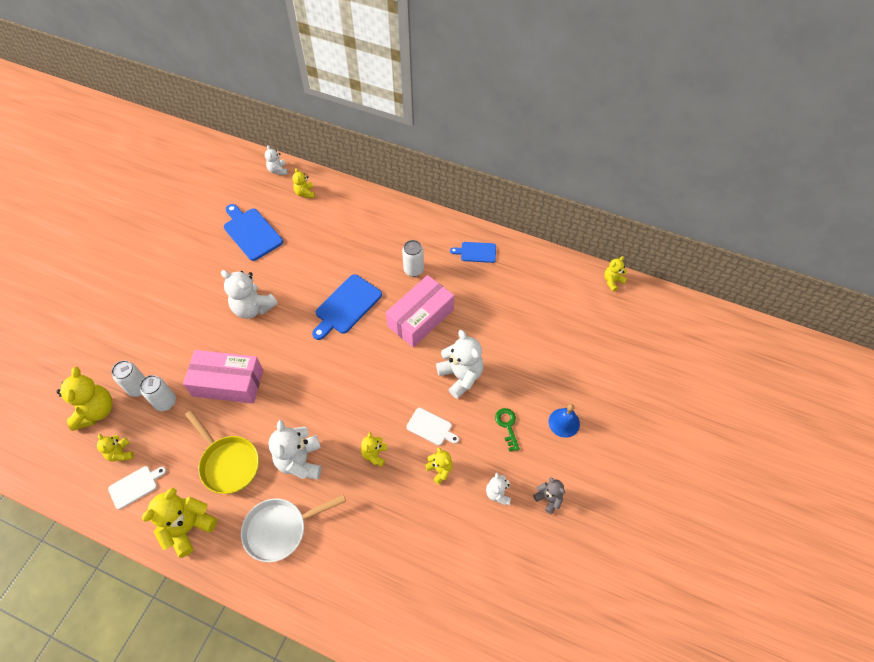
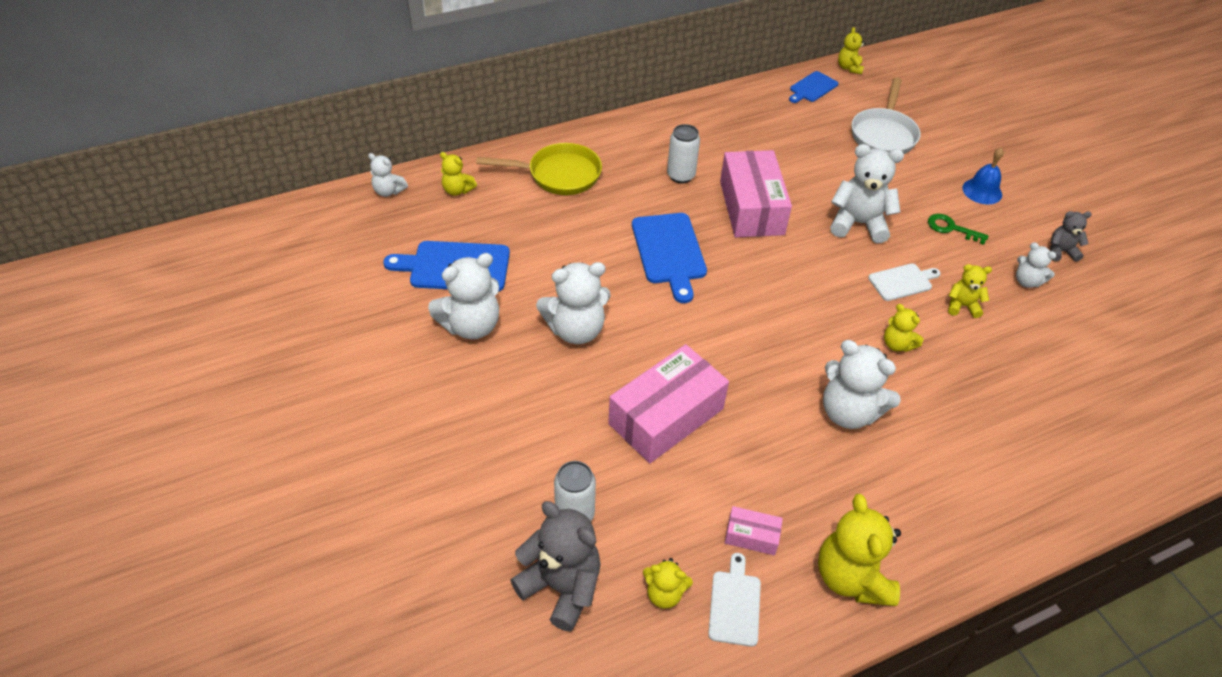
camera: 50 degrees left, 10 degrees down
yellow teddy bear [56,367,112,431] -> grey teddy bear [510,501,601,631]
white can [140,375,176,411] -> none
yellow pan [185,410,259,494] -> yellow pan moved to [476,143,602,195]
white pan [241,494,346,562] -> white pan moved to [852,77,921,154]
blue cutting board [450,242,496,263] -> blue cutting board moved to [789,71,838,103]
none -> white teddy bear [428,253,499,339]
none -> pink box [725,506,783,555]

